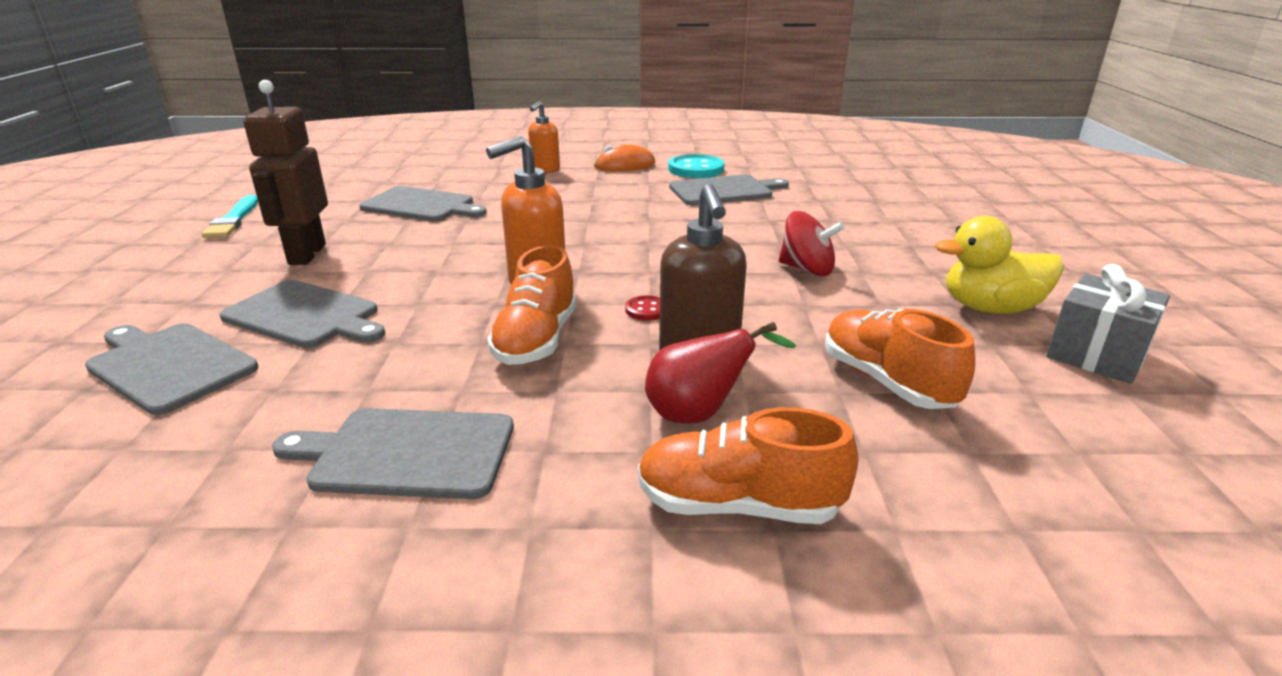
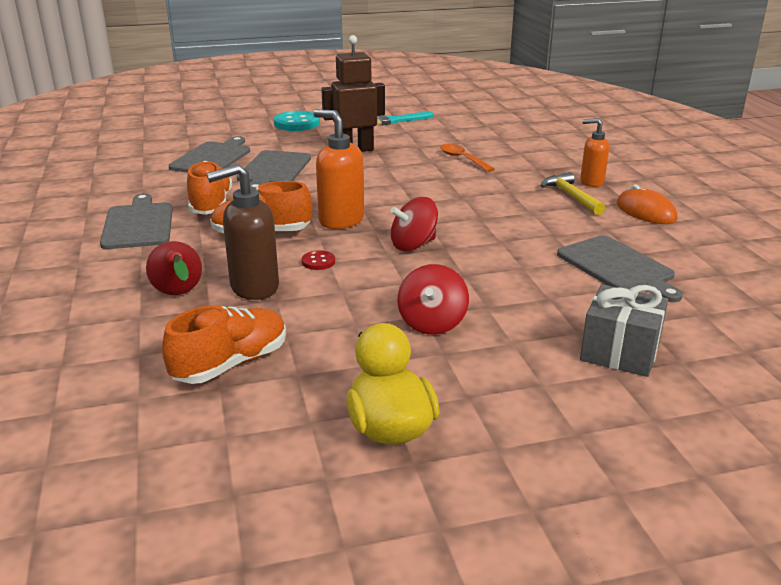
camera: 75 degrees right, 0 degrees up
grey cutting board [359,186,487,222] -> orange spoon [440,144,495,172]
orange shoe [638,407,858,524] -> orange shoe moved to [187,161,232,215]
turquoise button [668,154,725,178] -> turquoise button moved to [274,111,320,131]
grey gift [1046,264,1170,384] -> grey gift moved to [580,284,668,377]
none -> red spinning top [391,197,438,251]
none -> yellow hammer [541,172,605,215]

